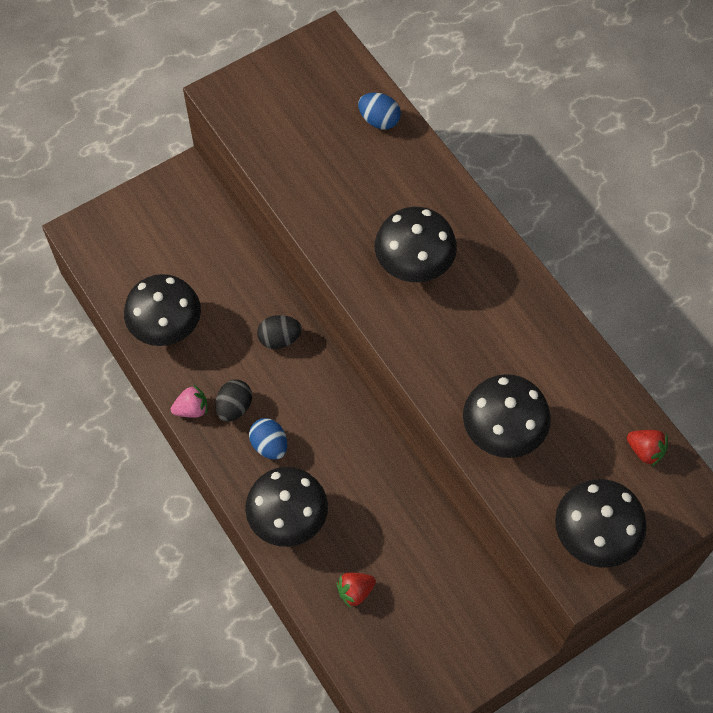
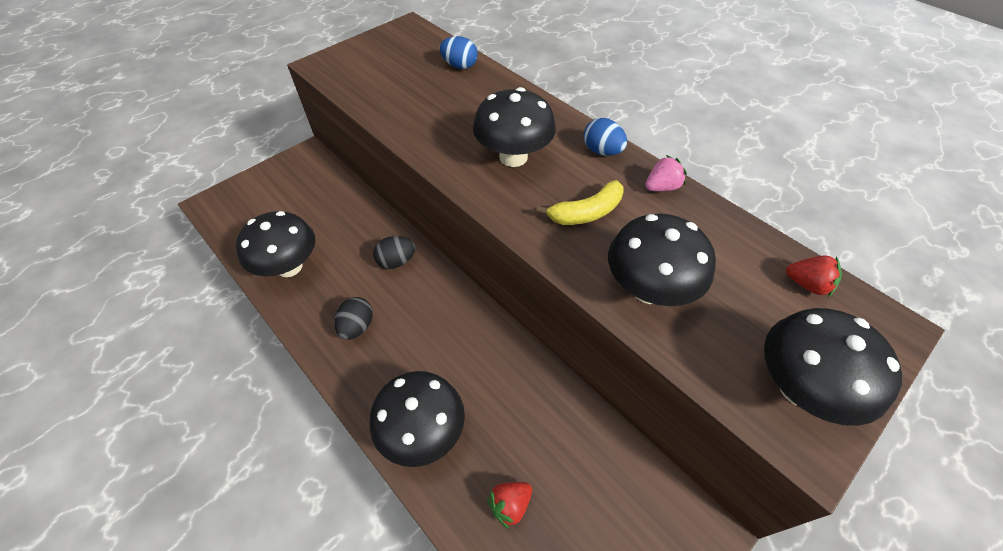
camera: 10 degrees left, 10 degrees down
pink strawberry [171,384,208,418] -> pink strawberry moved to [645,155,687,191]
blue egg [249,418,287,460] -> blue egg moved to [584,118,627,156]
none -> yellow banana [536,180,623,225]

